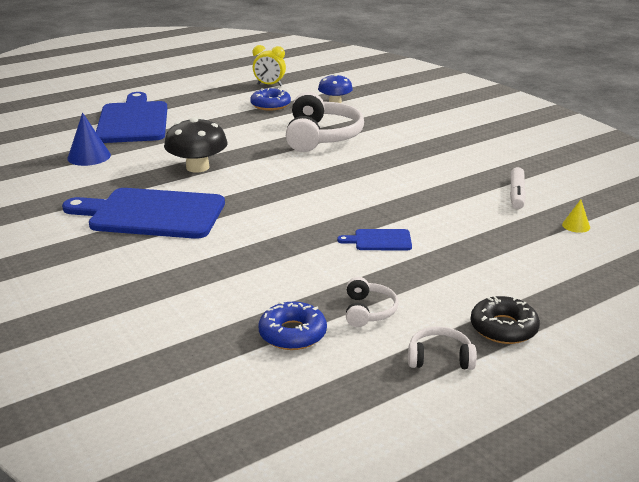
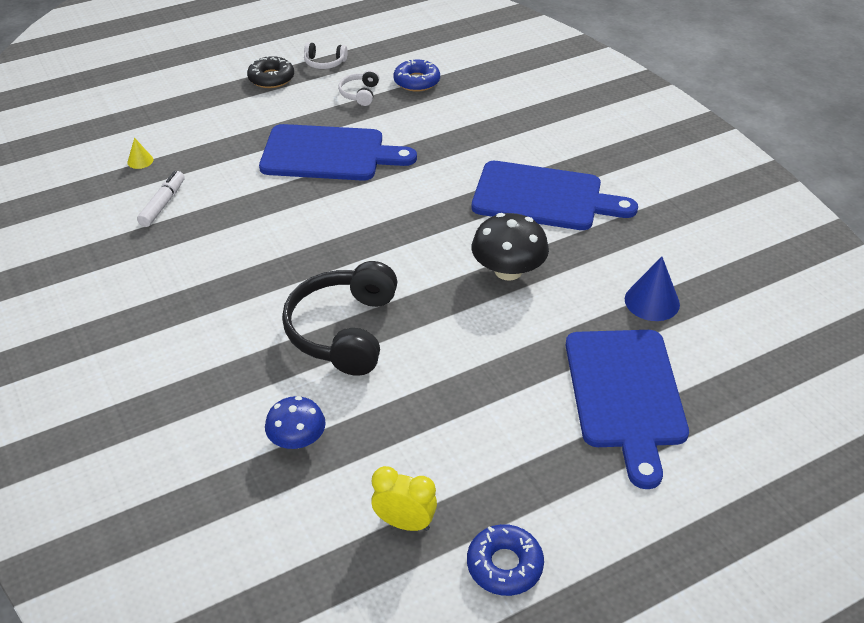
camera: 175 degrees left, 15 degrees up
blue donut [250,88,291,111] -> blue donut moved to [467,524,544,596]
white headphones [286,92,364,152] -> black headphones [282,261,397,376]
blue cutting board [337,229,412,250] -> blue cutting board [259,124,417,181], size x2.30

